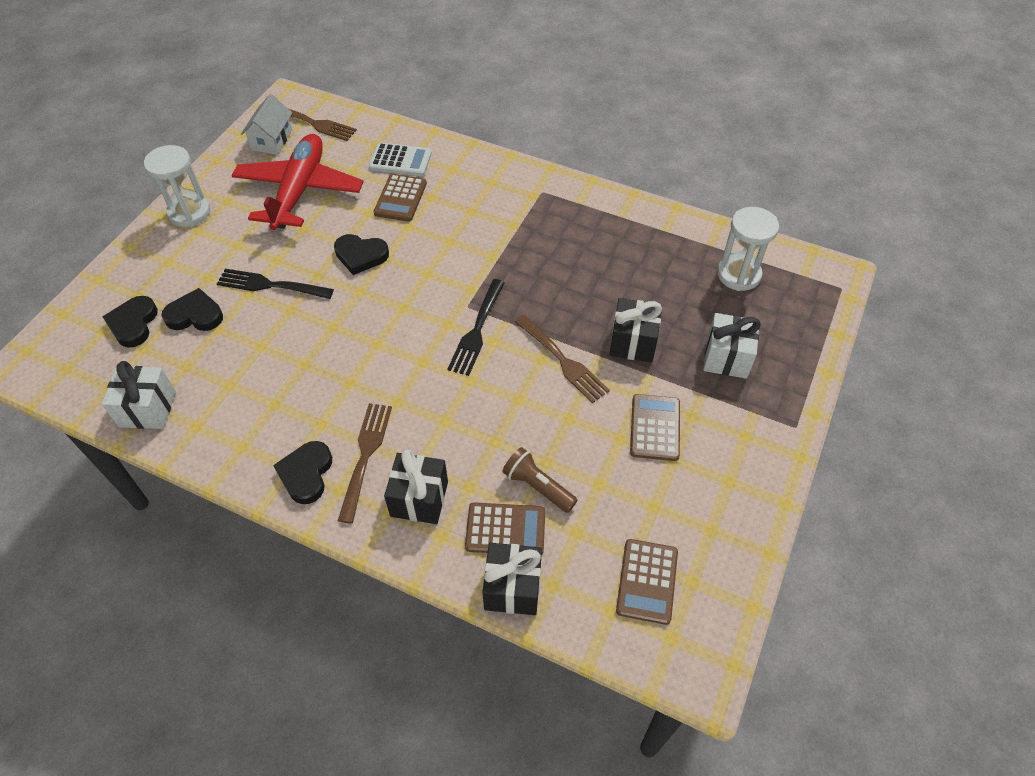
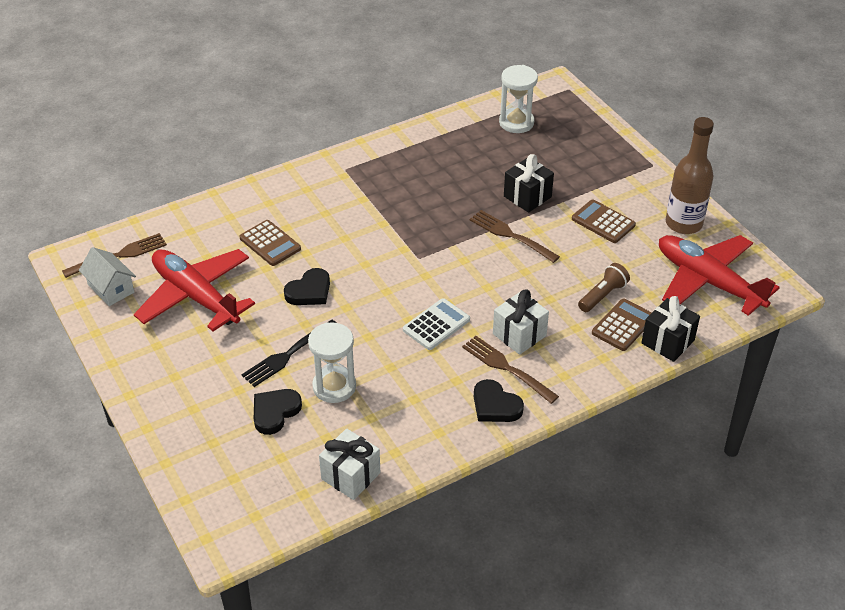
camera: 55 degrees left, 10 degrees down
black heart [102,296,158,348] -> none
white hourglass [144,145,210,227] -> white hourglass moved to [308,322,356,403]
white calculator [369,143,432,176] -> white calculator moved to [403,298,470,350]
black gift [384,450,448,524] -> none
black fork [447,279,505,376] -> none
brown flashlight [502,447,577,513] -> brown flashlight turned 150 degrees clockwise [578,263,630,312]
brown fork [514,315,610,403] -> brown fork turned 135 degrees counterclockwise [470,210,560,263]
brown calculator [616,539,678,625] -> red plane [659,235,780,316]
white gift [703,313,761,379] -> white gift moved to [493,290,549,355]
none -> brown bottle [666,117,714,234]

